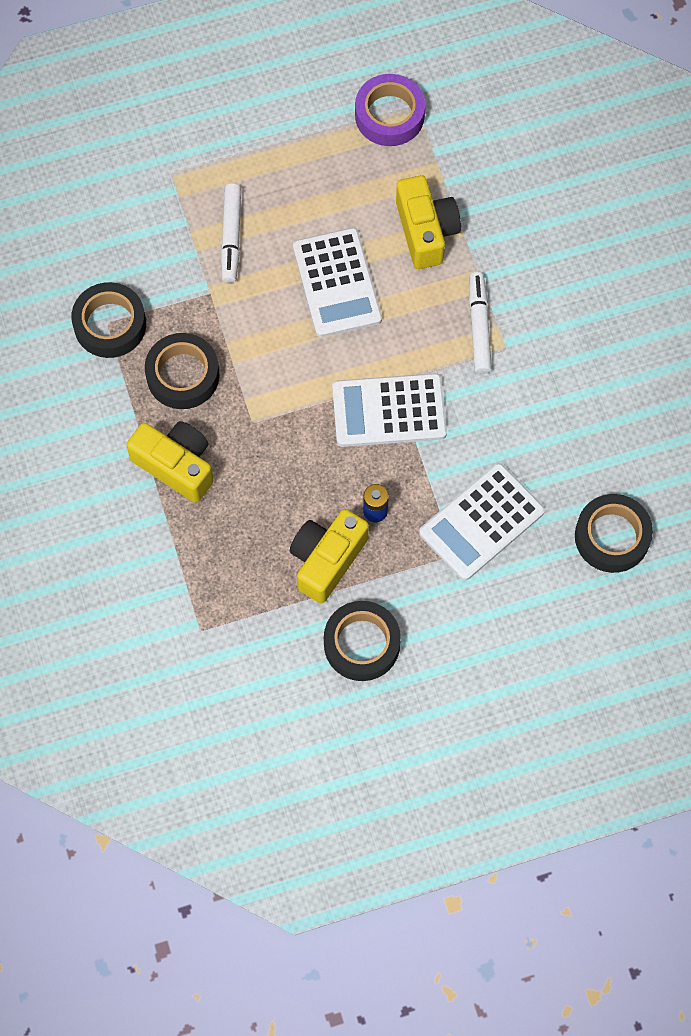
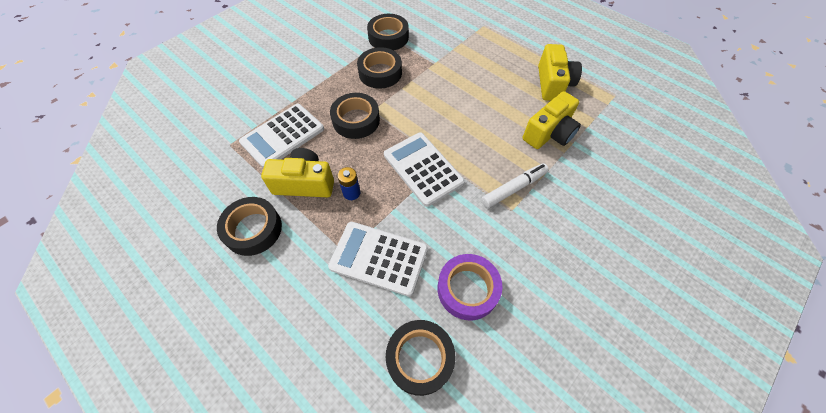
camera: 60 degrees right, 10 degrees down
yellow camera [126,421,214,503] -> yellow camera moved to [538,44,582,101]
white marker [221,183,241,283] -> none
white calculator [293,228,382,337] -> white calculator moved to [239,104,324,168]
purple tape [355,74,425,146] -> purple tape moved to [438,254,502,320]
none -> black tape [330,93,380,139]

